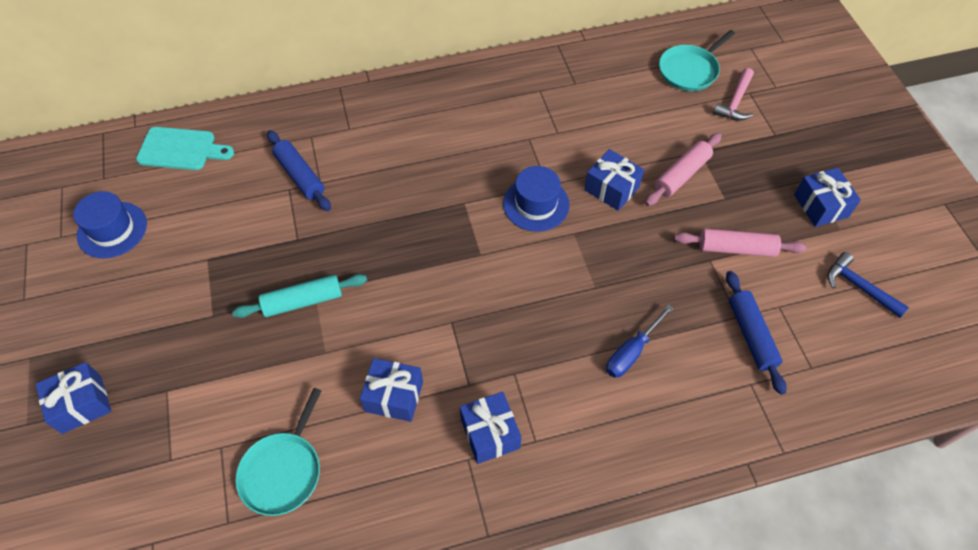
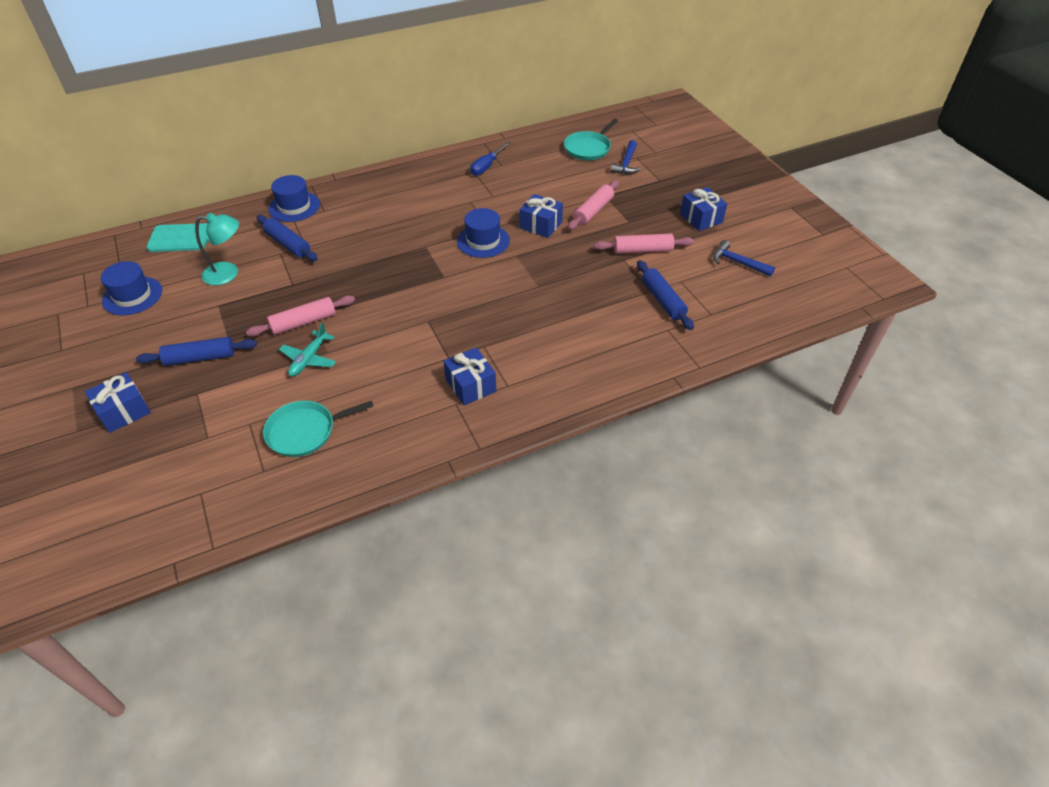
camera: 10 degrees left, 10 degrees down
turquoise rolling pin [232,274,367,318] -> pink rolling pin [246,296,355,337]
turquoise pan [236,388,321,516] -> turquoise pan turned 60 degrees clockwise [263,401,374,457]
blue gift [360,358,423,422] -> none
blue screwdriver [606,304,673,378] -> blue screwdriver moved to [470,142,510,176]
pink hammer [713,68,754,121] -> blue hammer [611,140,641,174]
none -> blue rolling pin [136,337,257,366]
none -> turquoise lamp [195,213,239,285]
none -> blue hat [268,175,320,222]
none -> turquoise plane [279,322,336,377]

